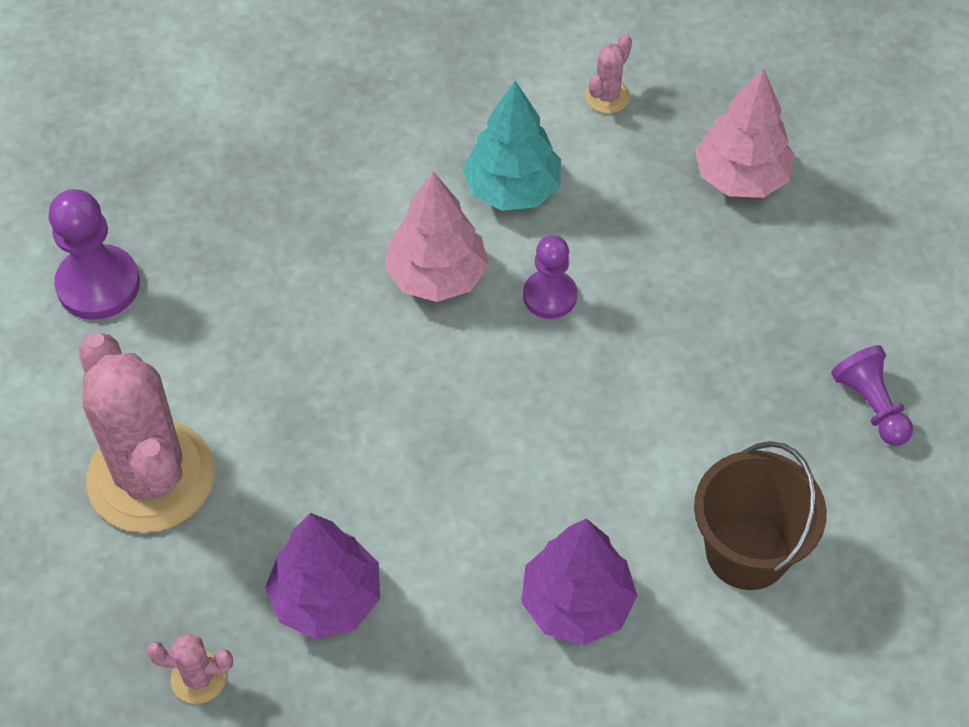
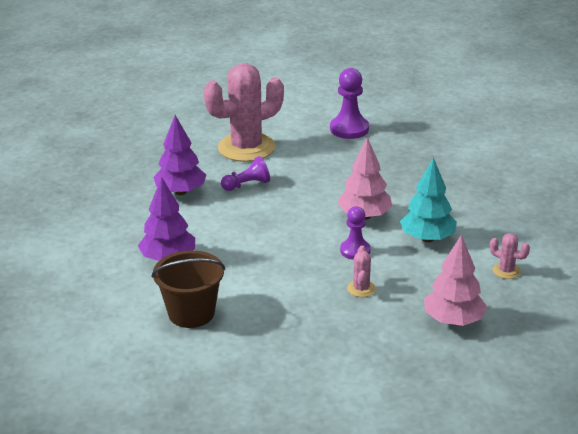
camera: 90 degrees right, 25 degrees down
pink cactus [147,633,233,704] -> pink cactus moved to [347,246,376,297]
purple pawn [831,345,913,446] -> purple pawn moved to [221,156,270,191]

